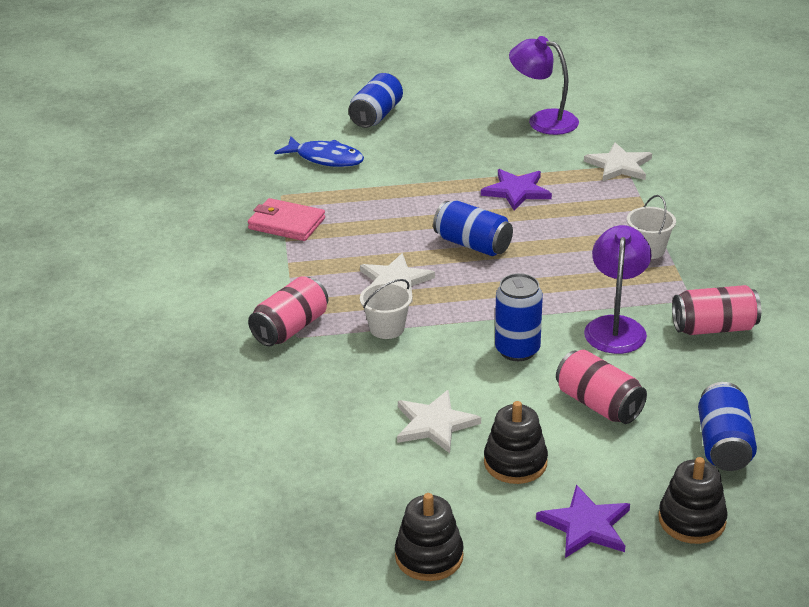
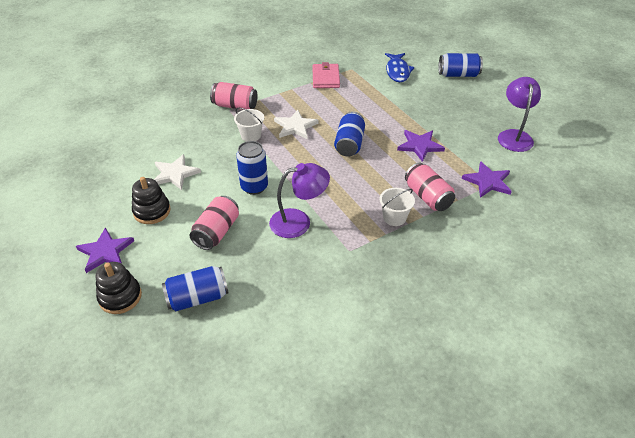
camera: 65 degrees right, 10 degrees up
black stacking toy [395,493,464,581] -> none
white star [584,142,652,182] -> purple star [462,161,512,198]
pink can [672,285,761,335] -> pink can moved to [405,163,455,211]

